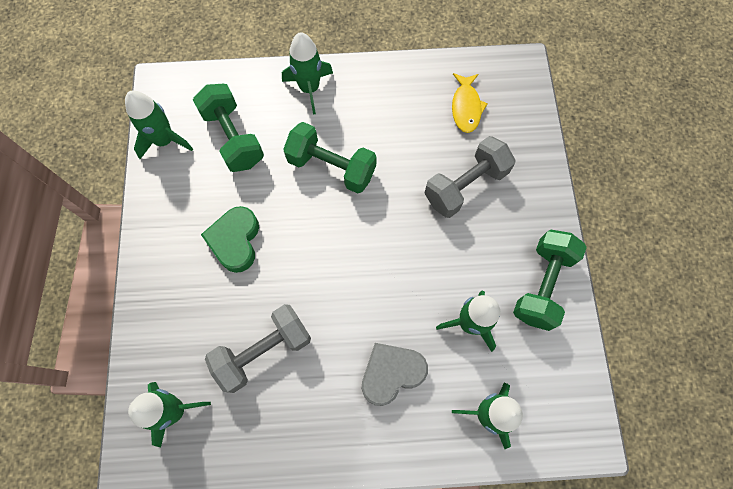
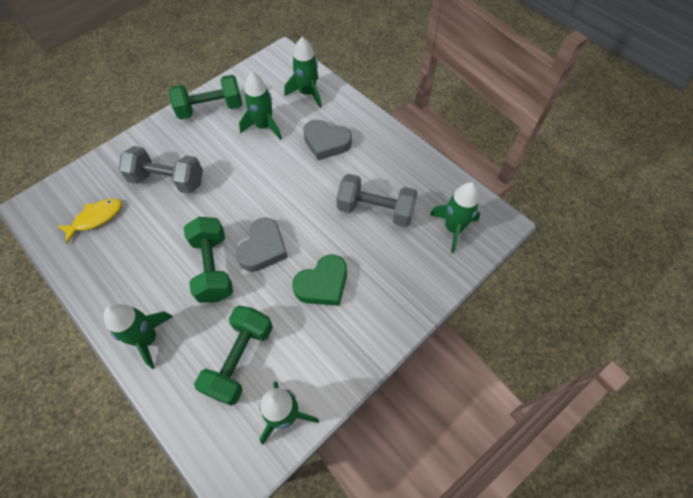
camera: 130 degrees left, 10 degrees down
none -> grey heart [236,218,288,272]

